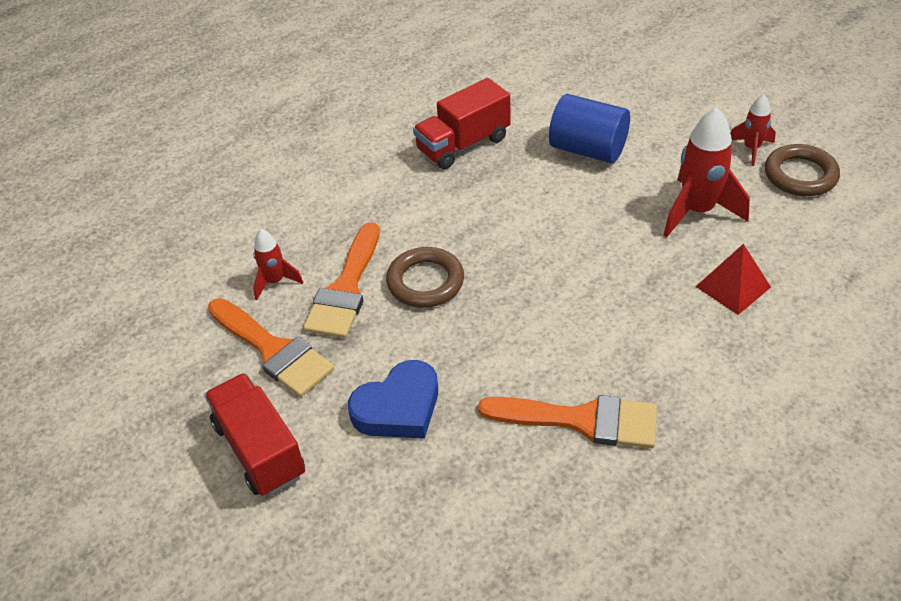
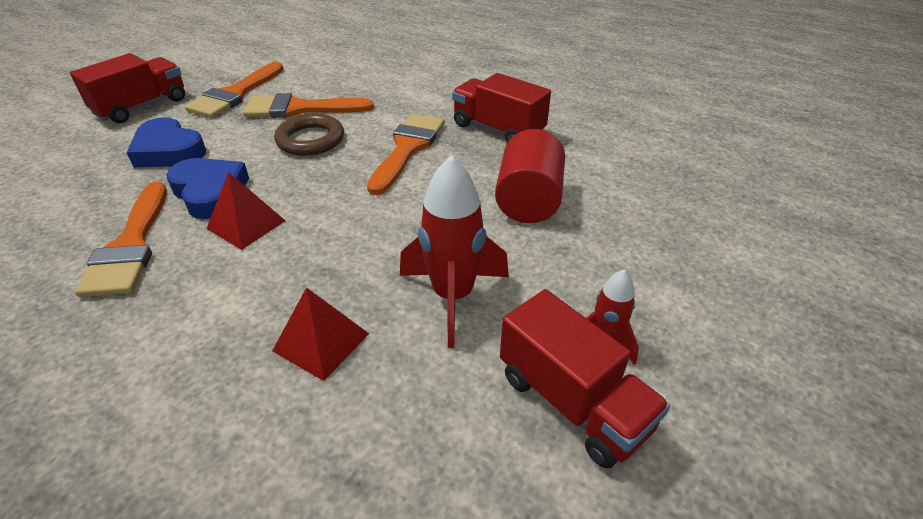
camera: 70 degrees right, 5 degrees down
red rocket [253,229,303,300] -> none
blue cylinder [549,94,630,163] -> red cylinder [495,129,565,223]
brown ring [765,144,840,196] -> red truck [500,289,670,468]
none -> blue heart [166,158,249,219]
none -> red pyramid [206,172,286,250]
none -> orange brush [367,114,445,195]

